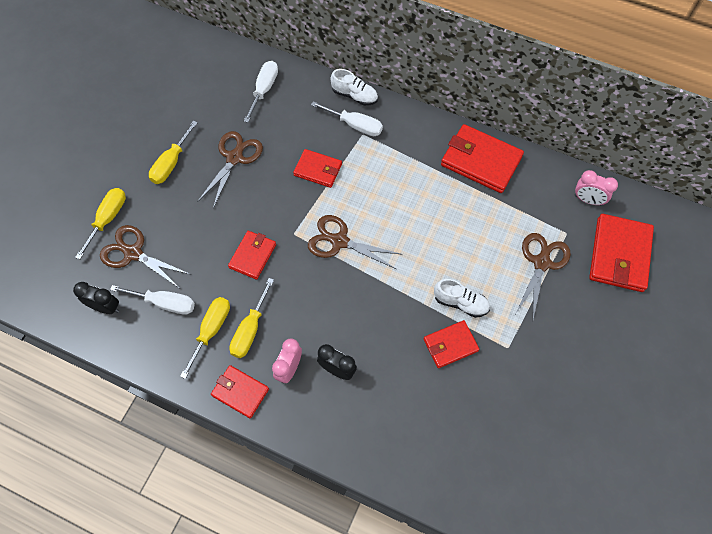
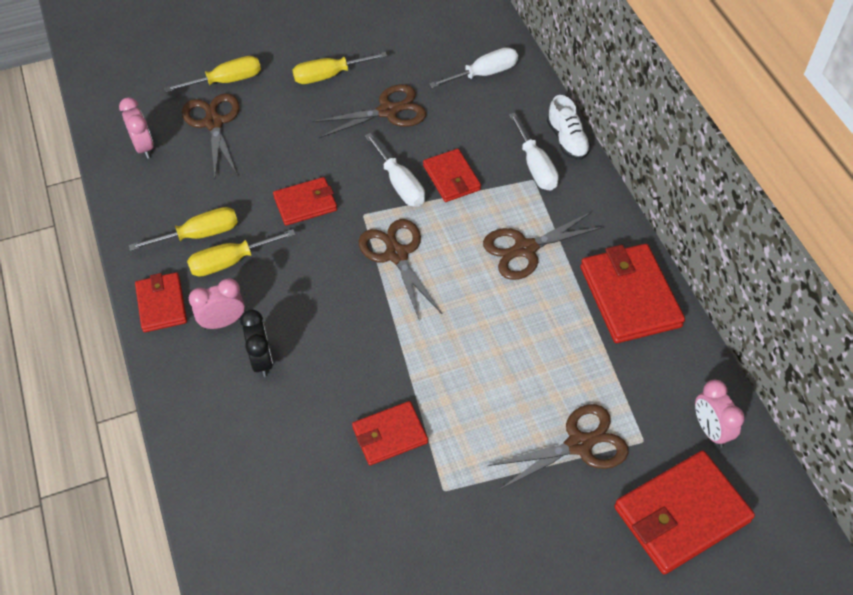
camera: 45 degrees right, 10 degrees down
black clock [73,282,119,314] -> pink clock [119,97,154,159]
white screwdriver [110,285,195,315] -> white screwdriver moved to [365,133,425,207]
red wallet [424,320,479,368] -> red wallet turned 45 degrees counterclockwise [352,401,428,465]
white shoe [434,279,490,318] -> none
none -> brown scissors [483,212,604,280]

